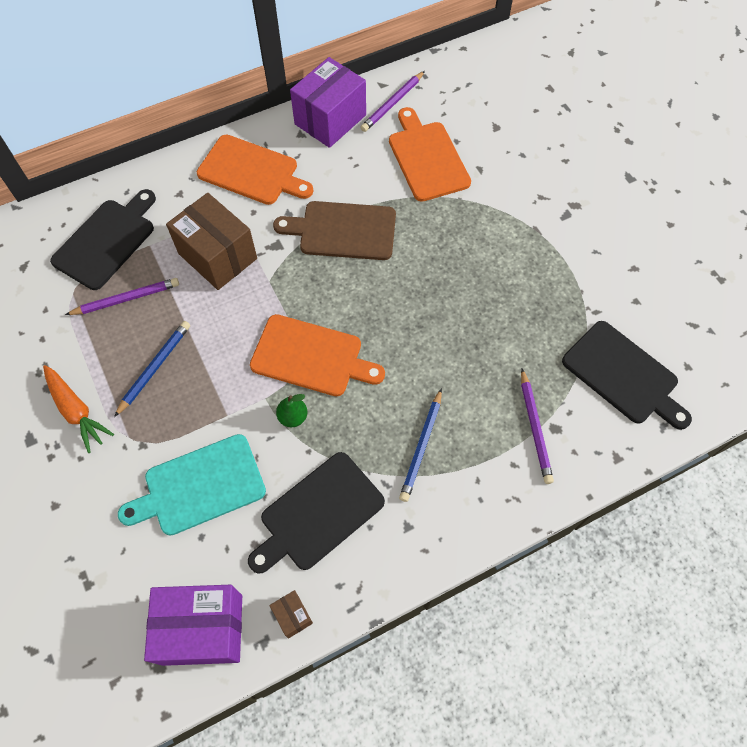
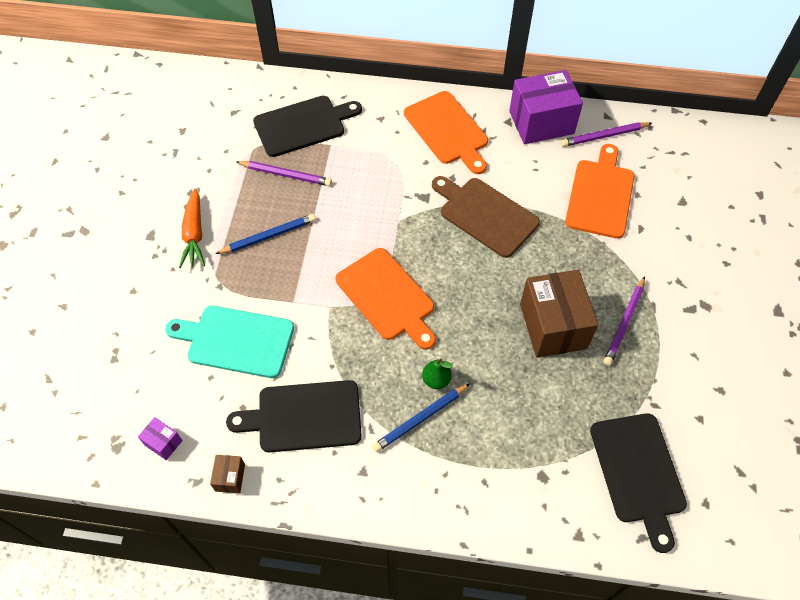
camera: 35 degrees right, 5 degrees down
purple box [144,585,242,666] -> purple box [138,417,183,460], size x0.43
brown box [166,193,257,290] -> brown box moved to [520,270,598,358]
green pear [276,394,308,427] -> green pear moved to [422,359,453,389]
purple pencil [521,369,554,484] -> purple pencil moved to [603,276,645,366]

